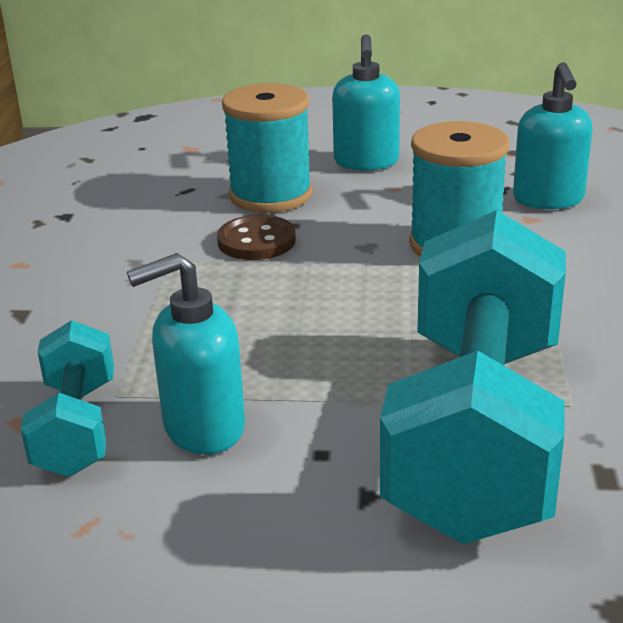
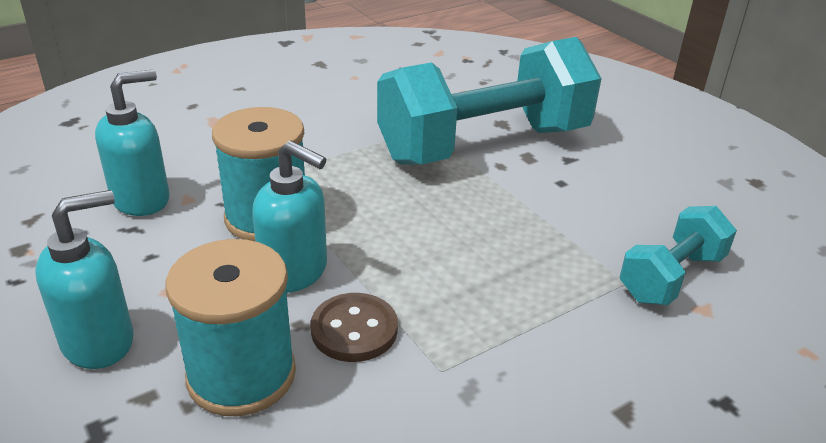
camera: 130 degrees left, 5 degrees up
turquoise soap dispenser [127,253,245,454] -> turquoise soap dispenser moved to [252,141,327,293]

